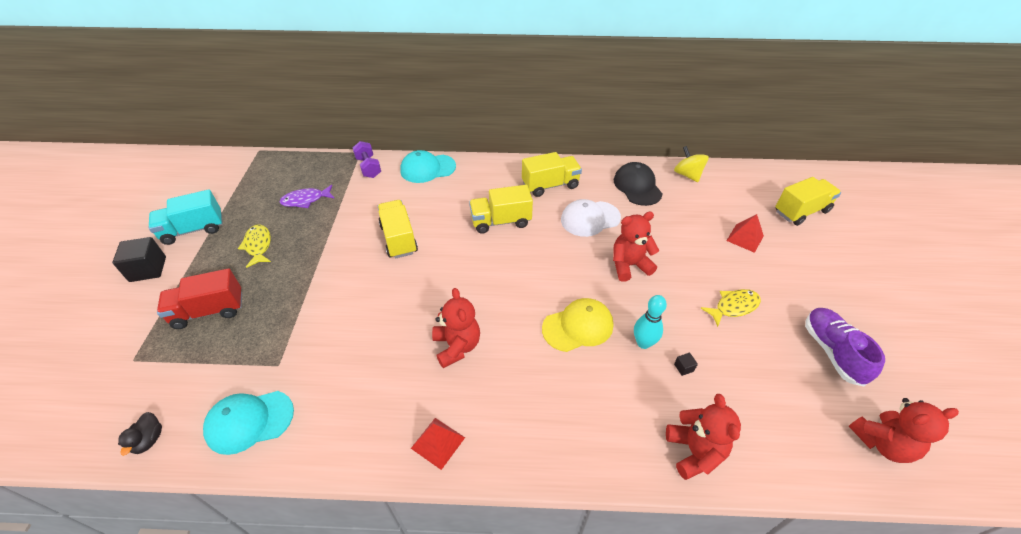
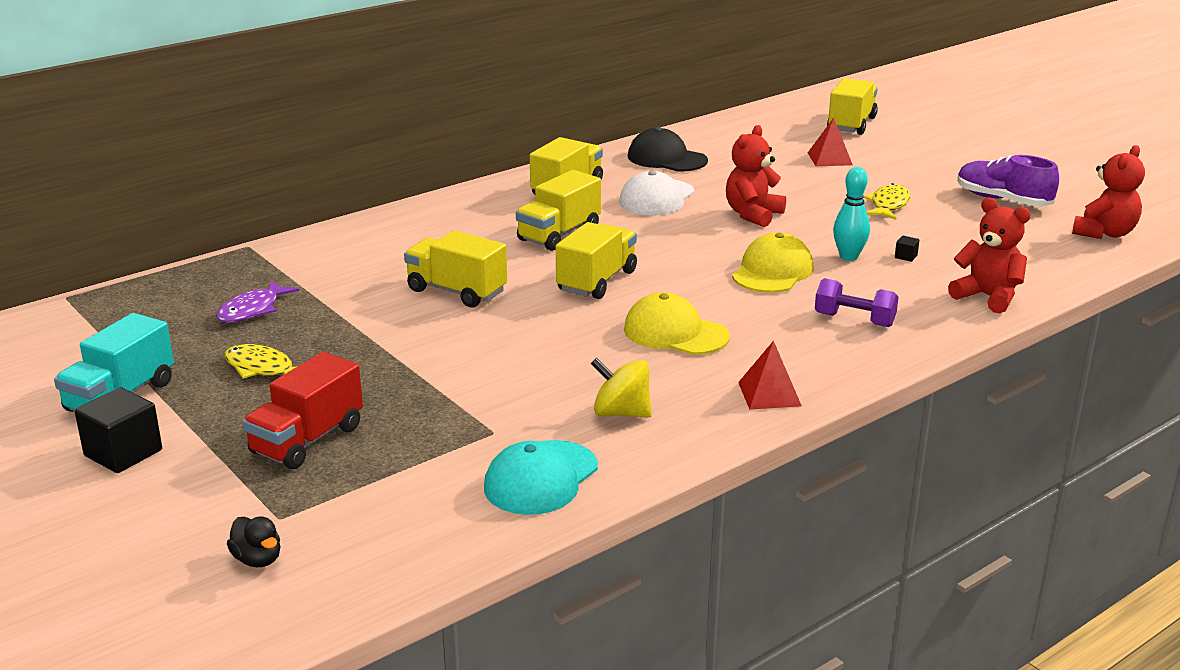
camera: 40 degrees left, 20 degrees down
black duck [118,412,162,456] -> black duck moved to [227,516,280,567]
purple dumbbell [353,141,381,178] -> purple dumbbell moved to [815,278,899,327]
turquoise cap [400,150,456,183] -> none
red teddy bear [432,288,480,368] -> yellow cap [624,292,730,355]
yellow spinning top [674,146,709,182] -> yellow spinning top moved to [591,358,652,418]
none -> yellow truck [556,222,637,299]

